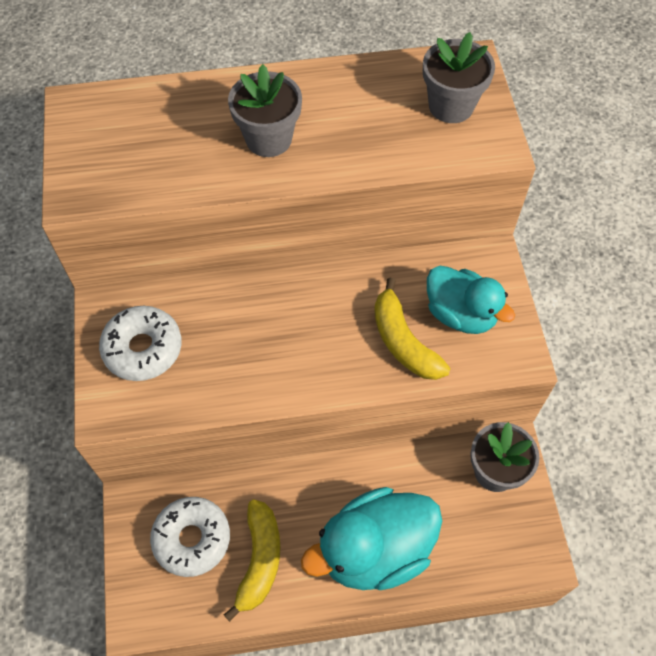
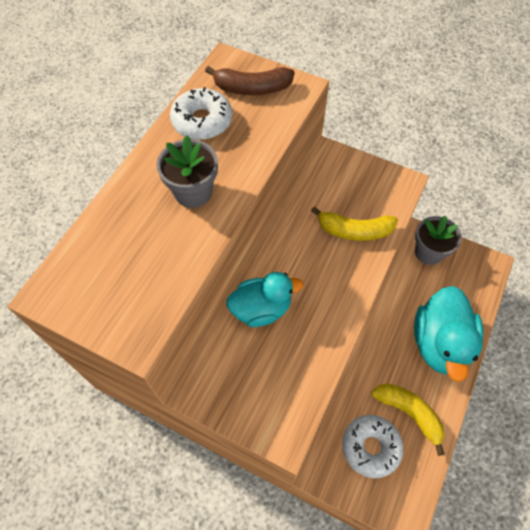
camera: 55 degrees left, 0 degrees up
white donut [99,306,182,381] -> white donut moved to [170,87,232,140]
grey flower pot [423,32,495,123] -> brown banana [205,66,295,95]
turquoise duck [427,266,515,334] -> turquoise duck moved to [226,272,303,327]

